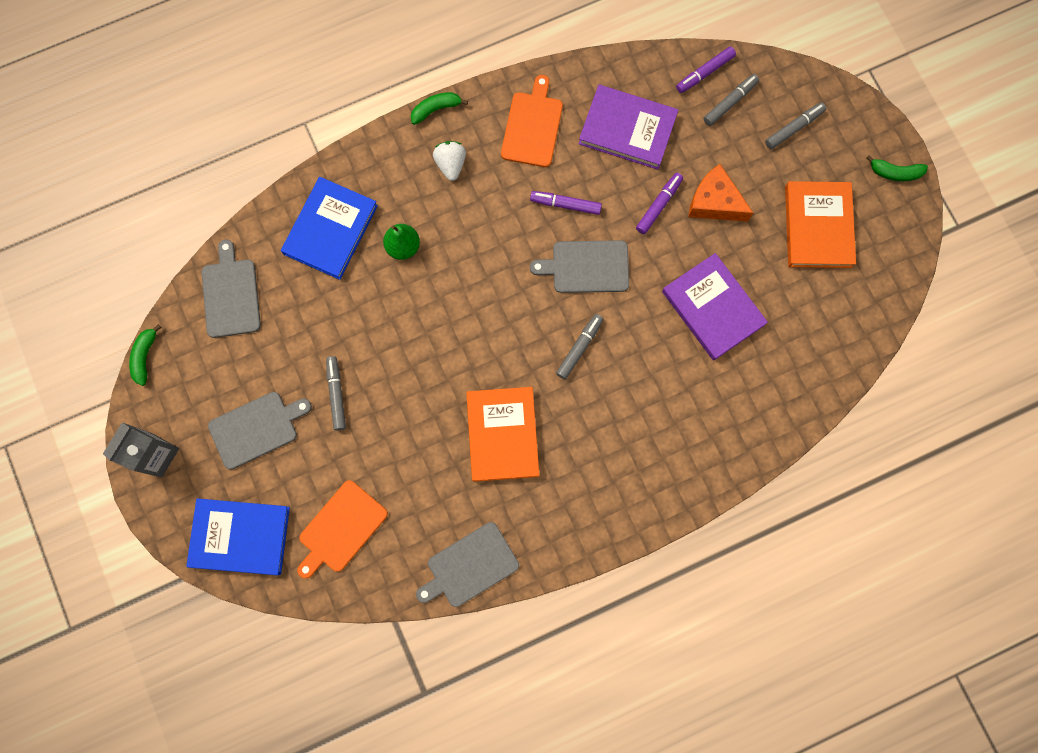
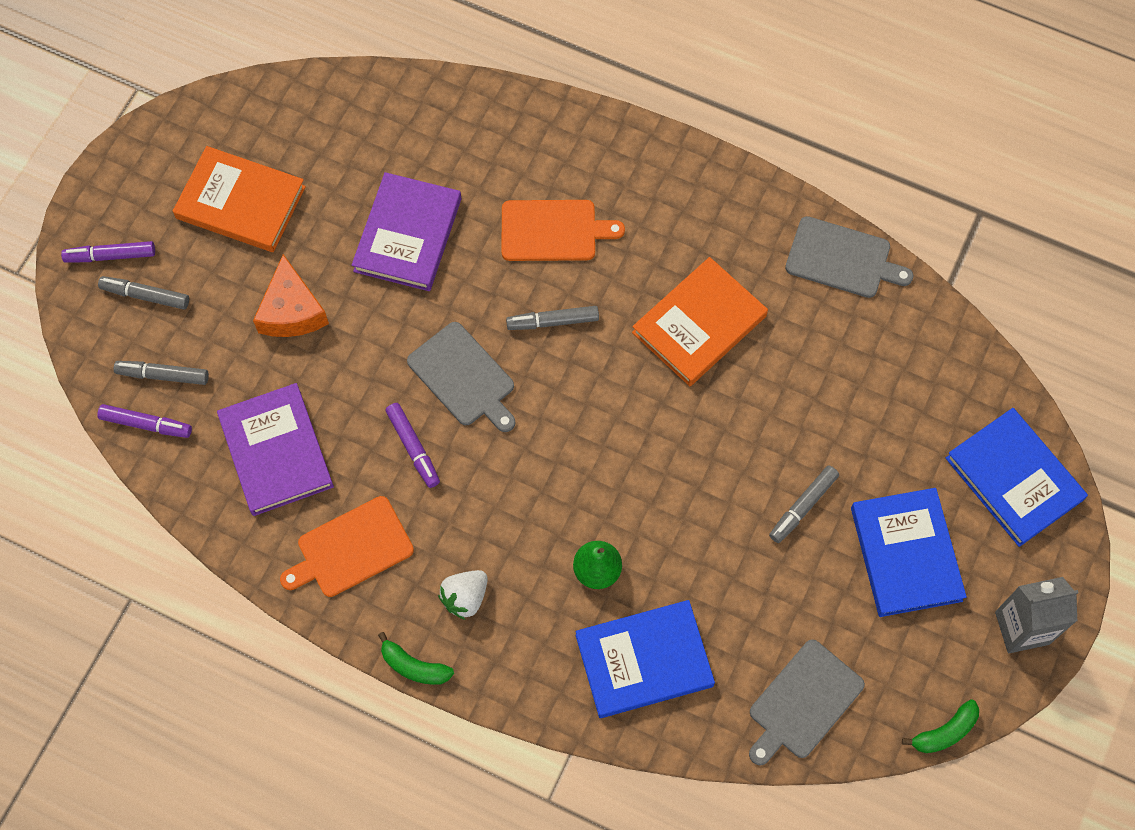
camera: 130 degrees left, 10 degrees down
grey cutting board [208,392,312,470] -> blue book [851,488,967,617]
orange cutting board [297,480,388,579] -> orange cutting board moved to [502,200,625,261]
purple marker [636,173,683,234] -> purple marker moved to [61,241,155,262]
orange book [785,181,856,268] -> orange book turned 60 degrees clockwise [173,146,306,252]
green banana [866,155,928,181] -> none

